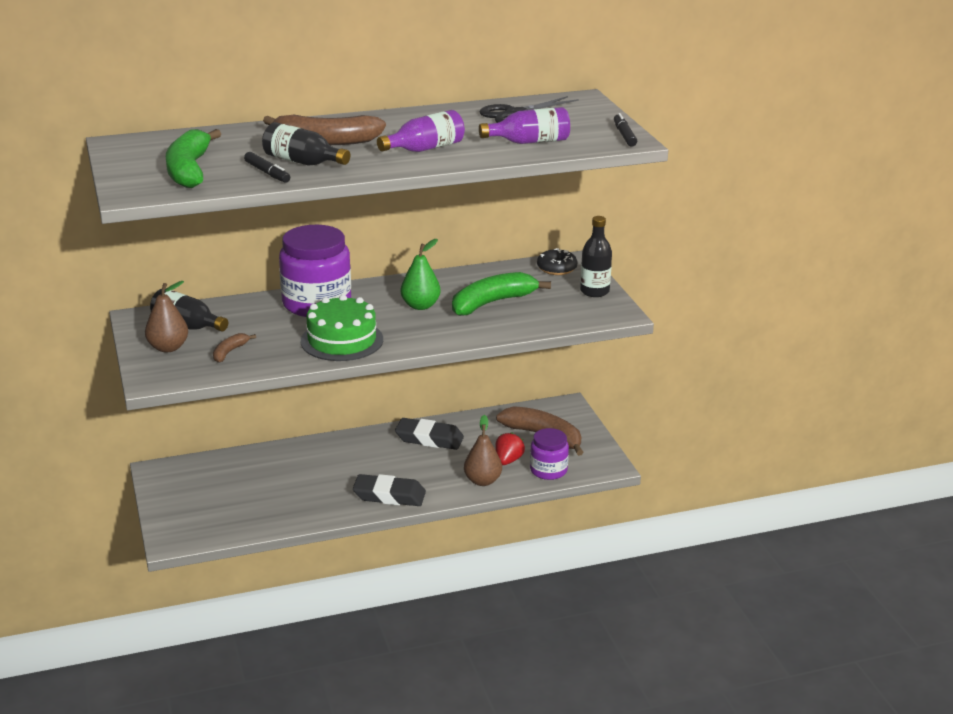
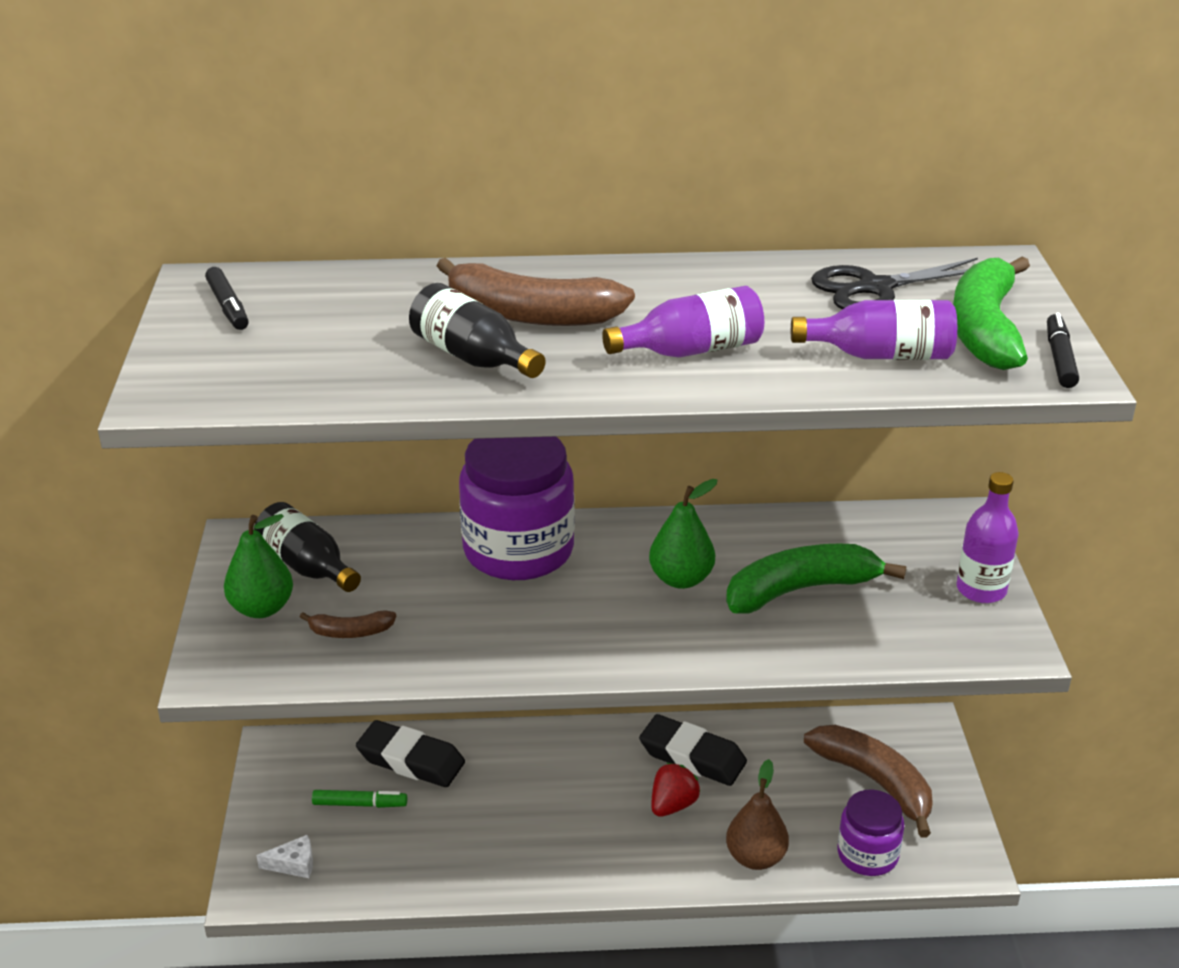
camera: 15 degrees right, 5 degrees up
brown pear [145,281,188,352] -> green pear [224,514,293,618]
green banana [166,129,221,188] -> green banana moved to [953,257,1030,370]
brown banana [213,333,256,363] -> brown banana turned 135 degrees counterclockwise [300,610,396,638]
black marker [244,152,290,183] -> black marker moved to [205,267,249,330]
green cake [301,295,383,361] -> none
black eraser [353,474,426,506] -> black eraser moved to [356,720,465,787]
red strawberry [495,432,525,465] -> red strawberry moved to [651,763,700,817]
black donut [537,248,577,275] -> none
black bottle [580,216,612,297] -> purple bottle [956,472,1019,603]
none -> white cheese [256,835,313,878]
none -> green marker [312,790,407,808]

